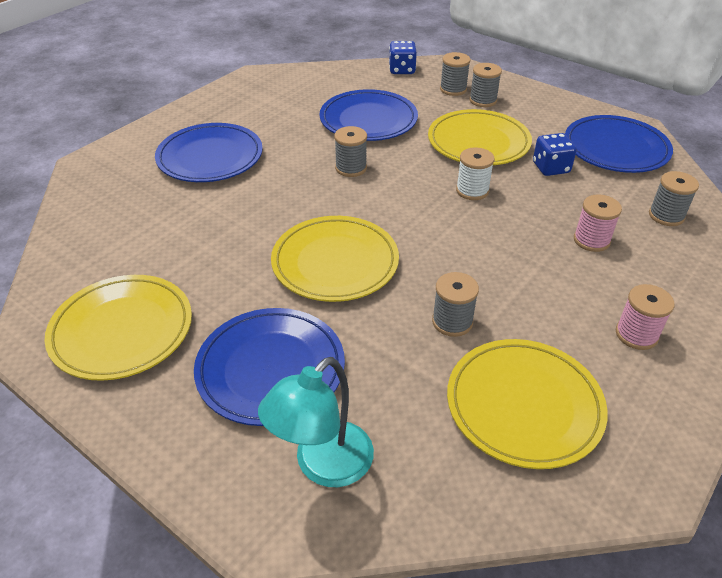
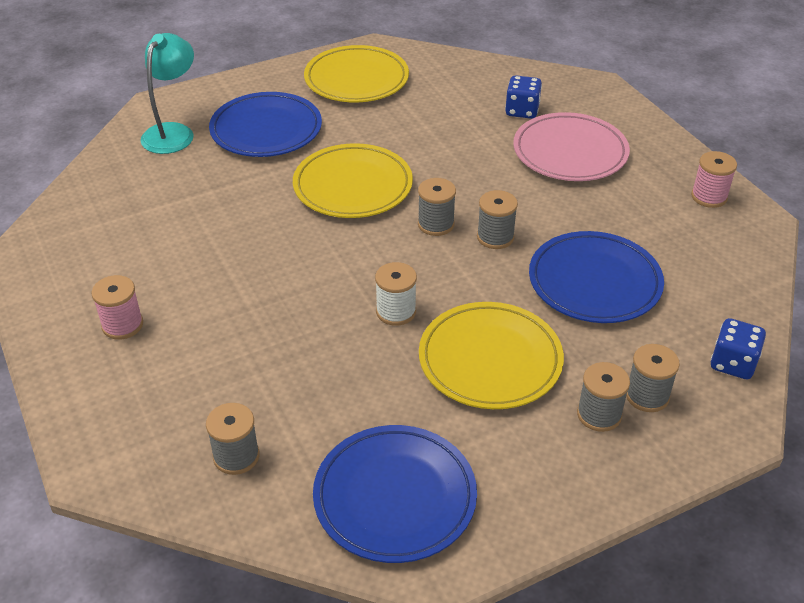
camera: 115 degrees right, 0 degrees up
blue plate [155,123,263,182] -> pink plate [513,112,630,181]
turquoise lamp [258,357,374,487] -> turquoise lamp turned 45 degrees clockwise [140,33,194,154]
grey spool [432,272,479,337] -> grey spool moved to [418,178,456,236]
yellow plate [447,339,608,469] -> none
blue dice [533,133,577,176] -> blue dice moved to [505,75,542,119]
pink spool [574,194,622,252] -> pink spool moved to [691,151,737,208]

